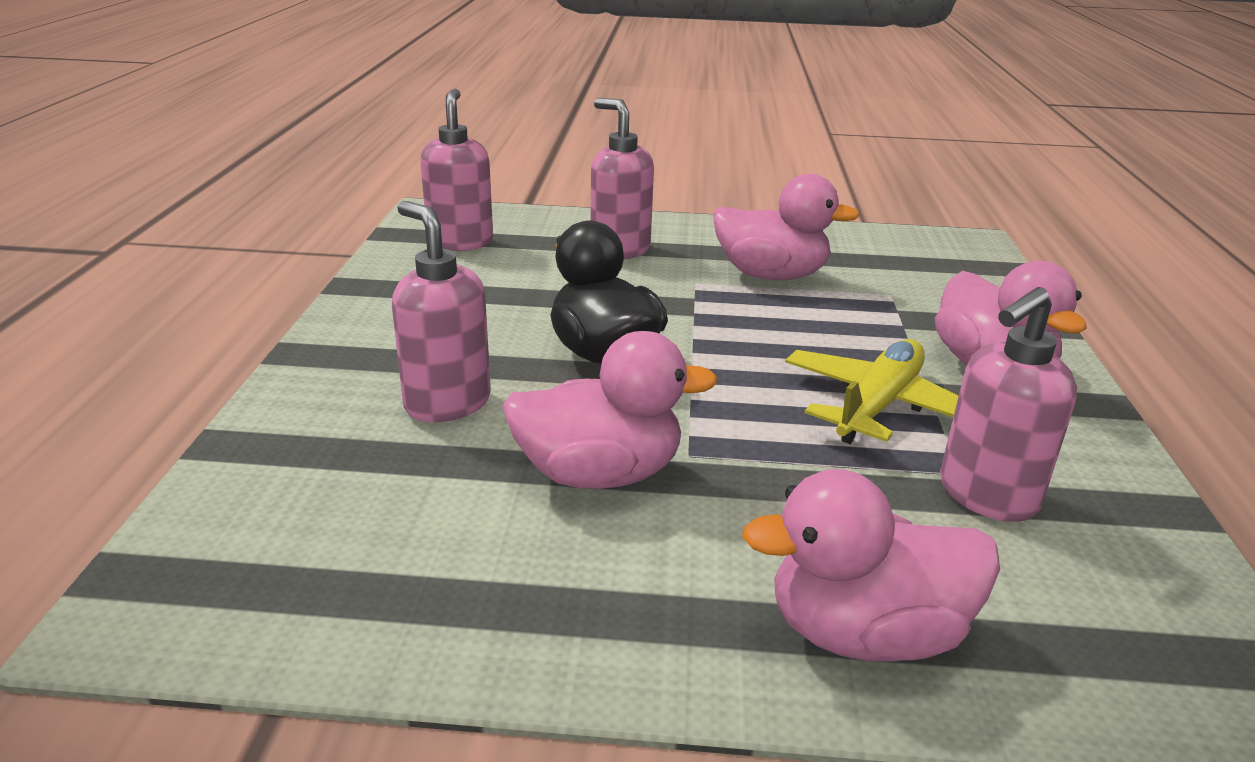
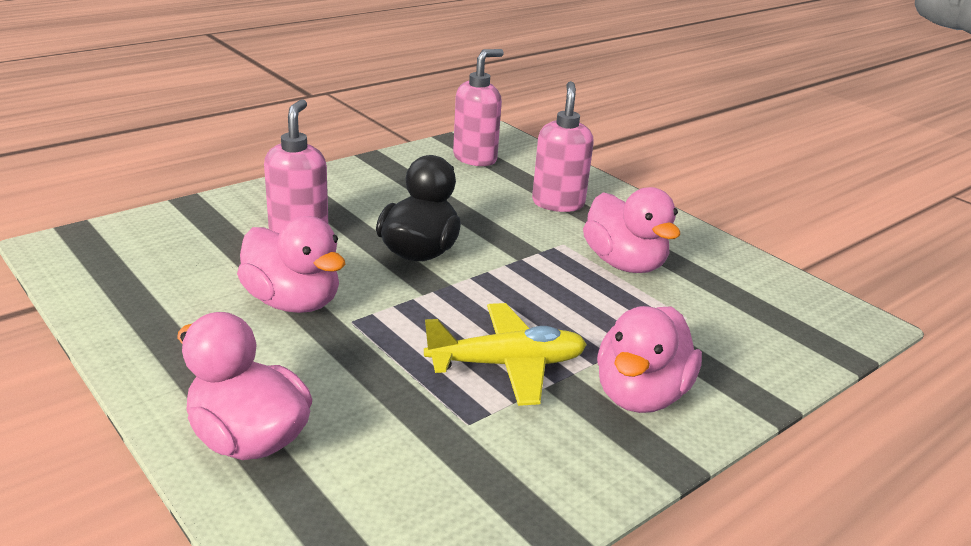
camera: 45 degrees right, 0 degrees up
pink soap dispenser [940,287,1077,522] -> none

